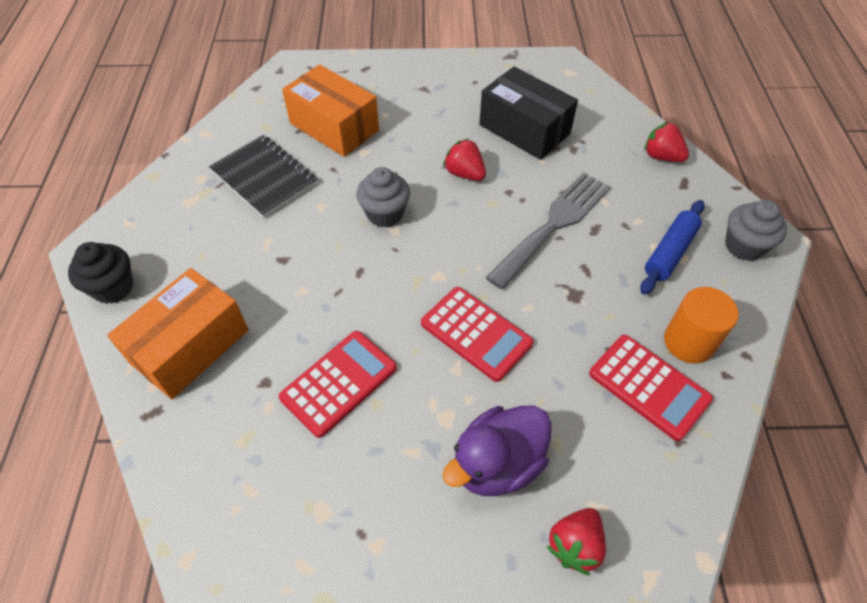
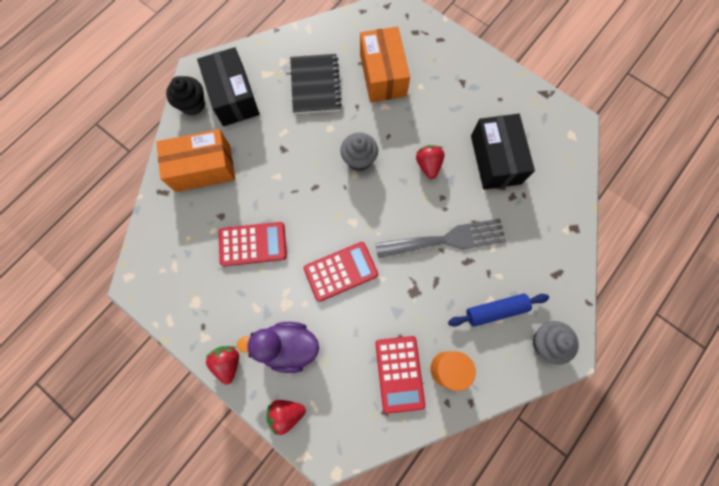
camera: 40 degrees right, 20 degrees up
red calculator [421,287,533,382] -> red calculator turned 105 degrees counterclockwise [304,242,378,302]
red strawberry [644,122,689,162] -> red strawberry moved to [205,346,239,385]
none -> black box [197,47,260,126]

